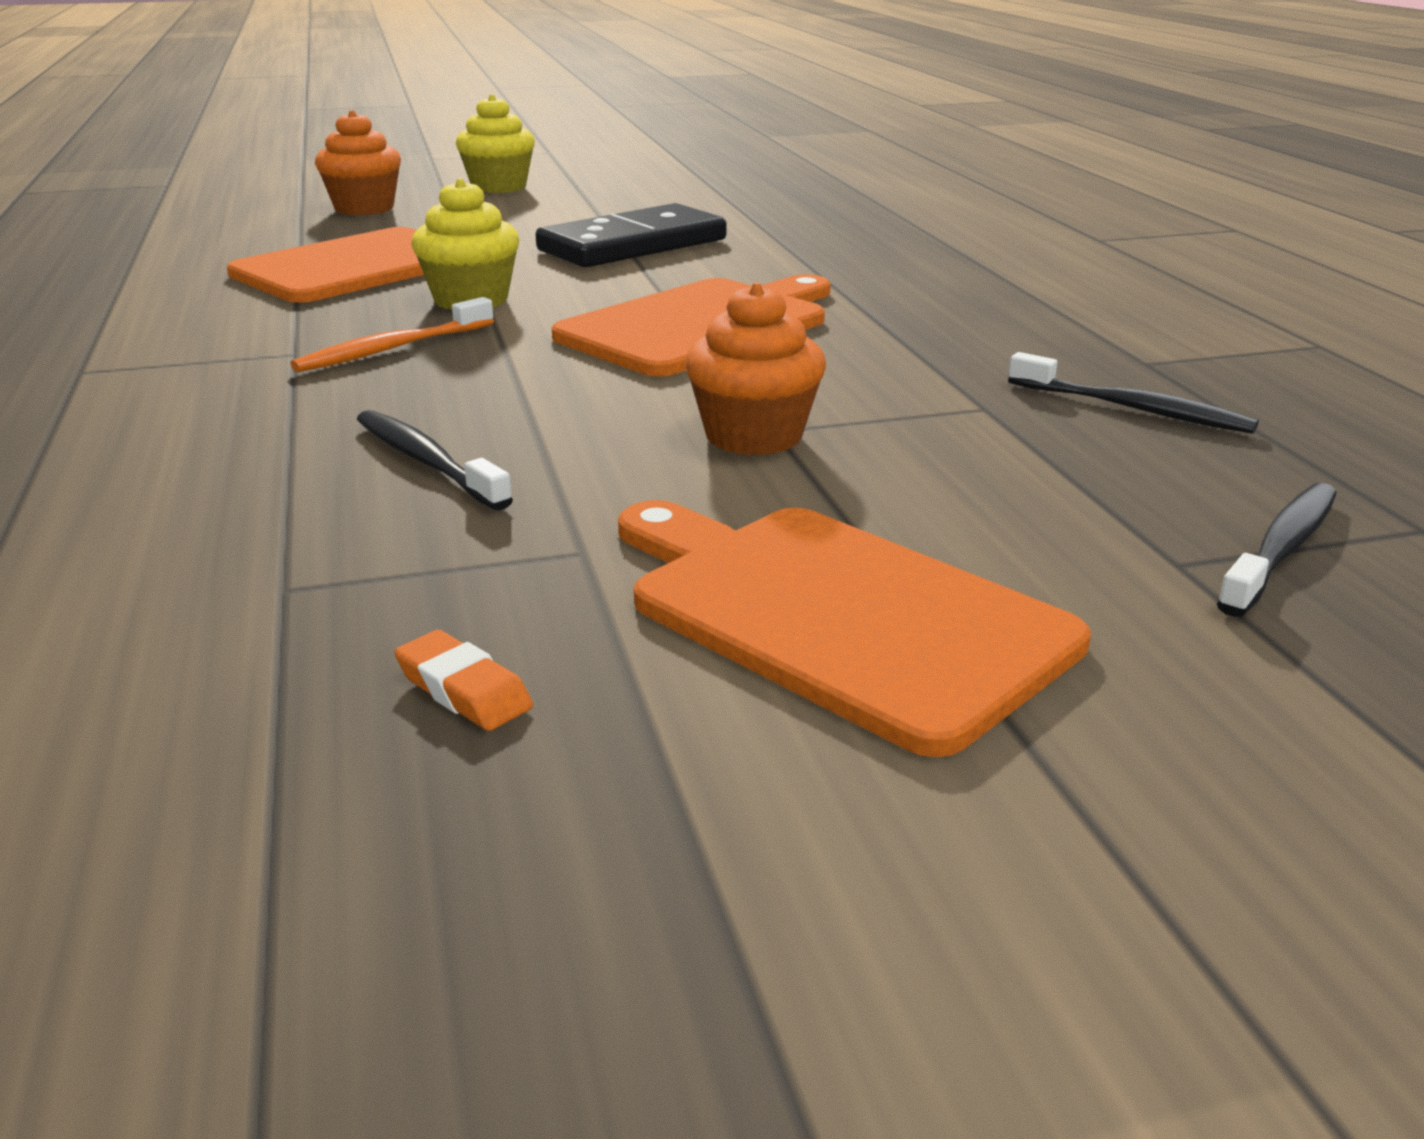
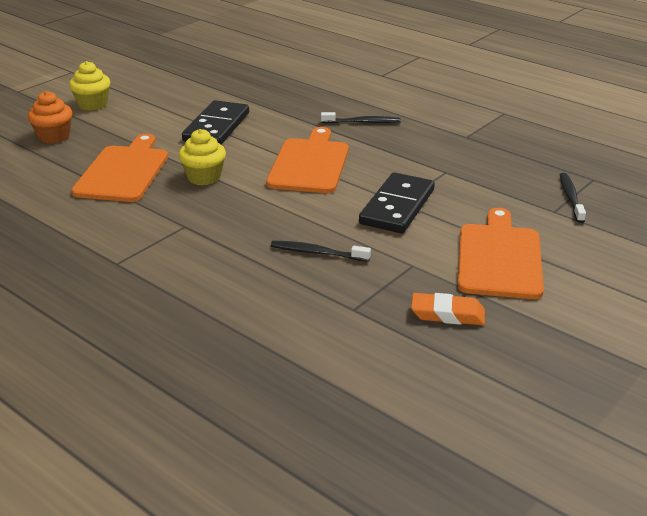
camera: 35 degrees left, 5 degrees up
orange toothbrush [290,297,494,372] -> none
orange eraser [394,630,533,731] -> orange eraser [411,293,485,325], size x1.63
orange cutting board [618,500,1091,757] -> orange cutting board turned 90 degrees clockwise [458,208,544,299]
orange cupcake [685,282,826,456] -> black domino [359,172,435,233]
black toothbrush [1008,352,1259,434] -> black toothbrush moved to [321,112,401,123]

